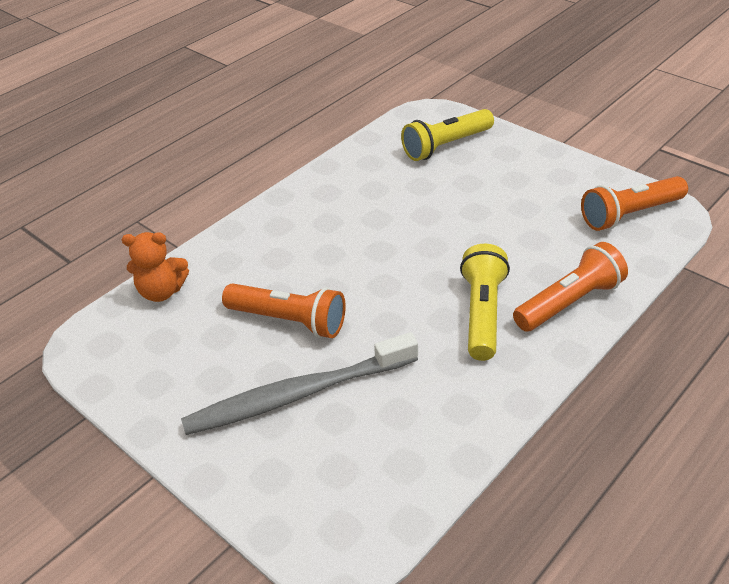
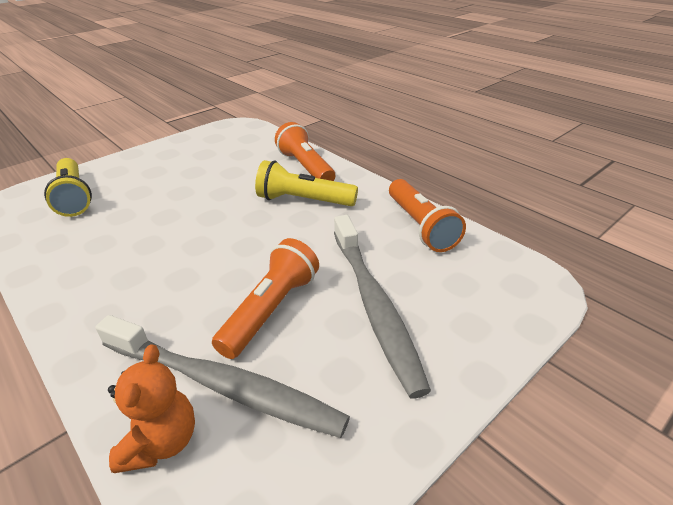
camera: 85 degrees left, 5 degrees down
orange flashlight [581,176,688,231] -> orange flashlight moved to [389,179,466,252]
none -> grey toothbrush [95,315,350,438]

